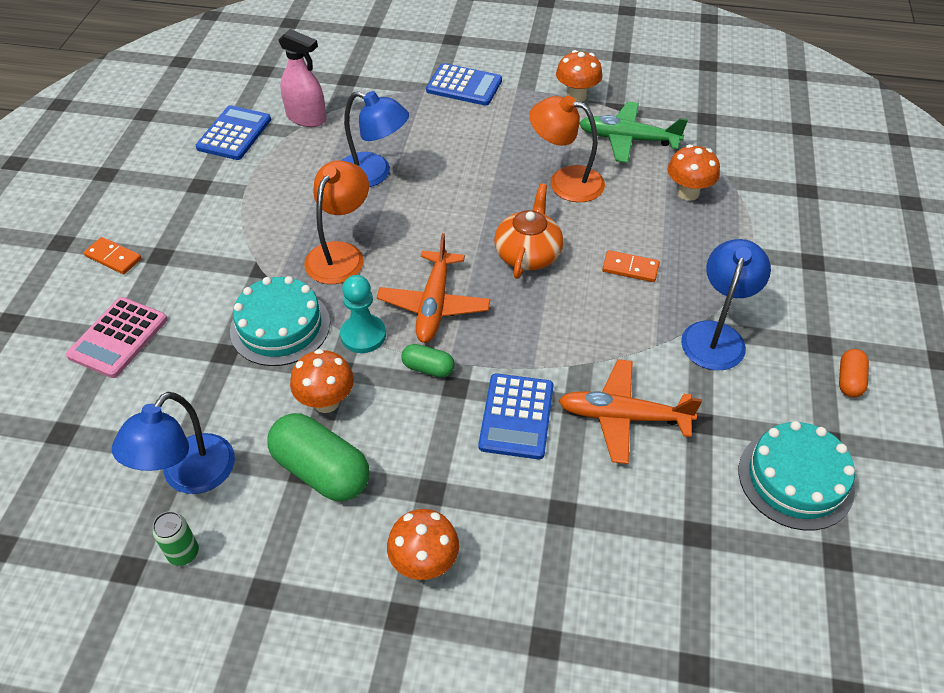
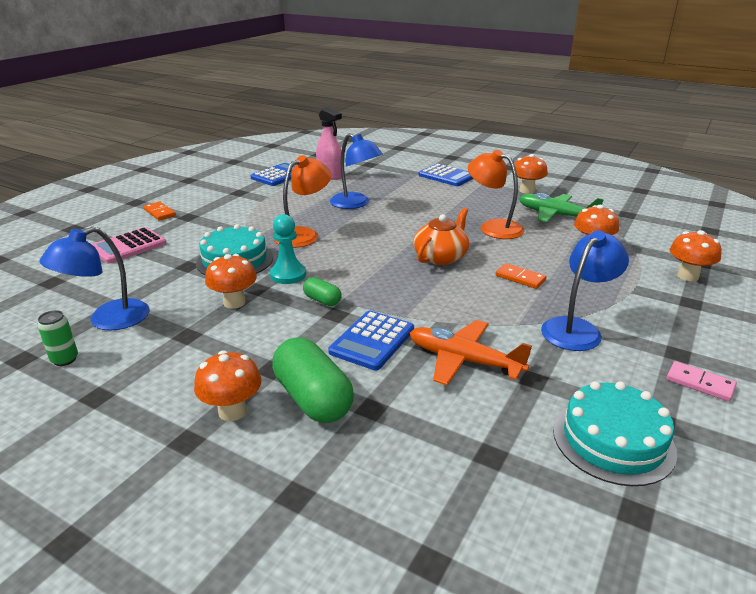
camera: 20 degrees right, 20 degrees down
green capsule [267,413,370,502] -> green capsule moved to [272,337,354,423]
orange plane [377,233,490,343] -> none
orange capsule [839,349,869,397] -> pink domino [666,361,737,402]
none -> orange mushroom [670,230,722,281]

